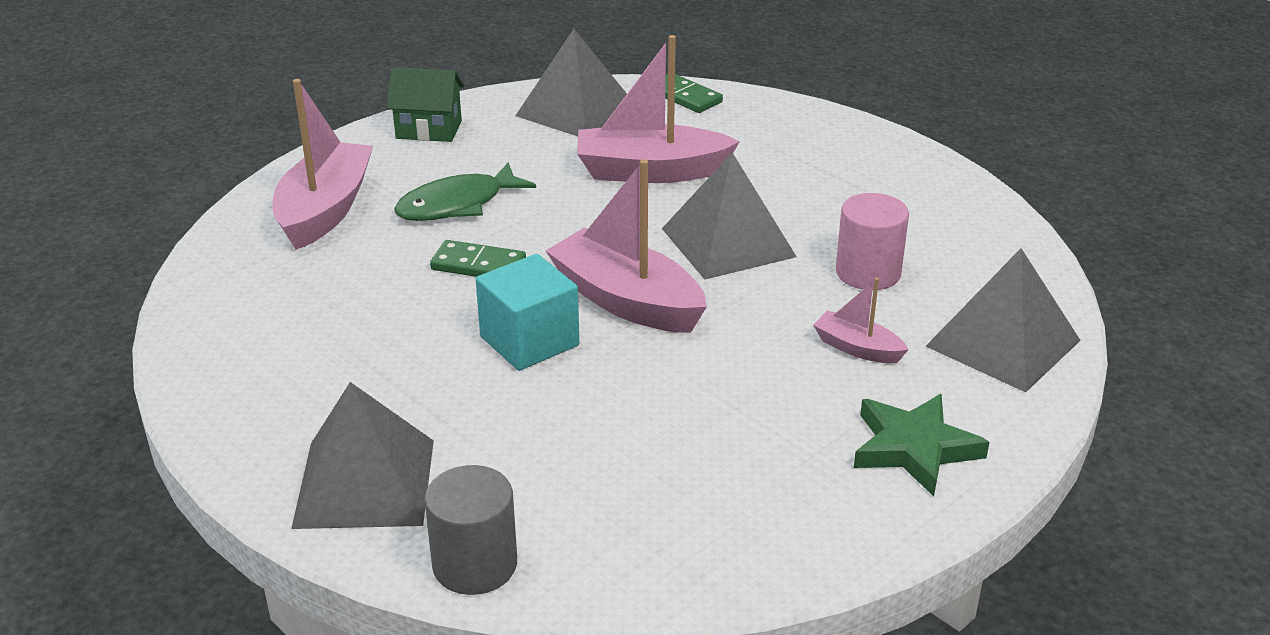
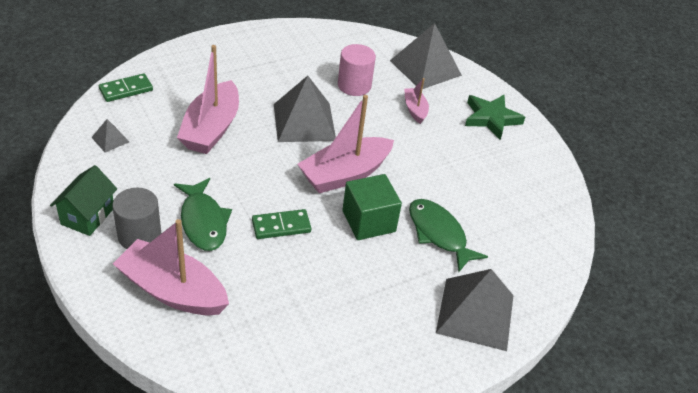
camera: 80 degrees left, 10 degrees up
grey cylinder [424,465,517,595] -> grey cylinder moved to [112,188,161,249]
green domino [430,240,526,277] -> green domino turned 45 degrees clockwise [252,209,311,239]
turquoise cube [476,254,579,371] -> green cube [342,174,402,240]
grey pyramid [515,29,627,136] -> grey pyramid [91,119,129,152], size x0.45
pink boat [813,278,909,363] -> pink boat turned 120 degrees clockwise [404,78,429,124]
none -> green fish [409,199,488,272]

